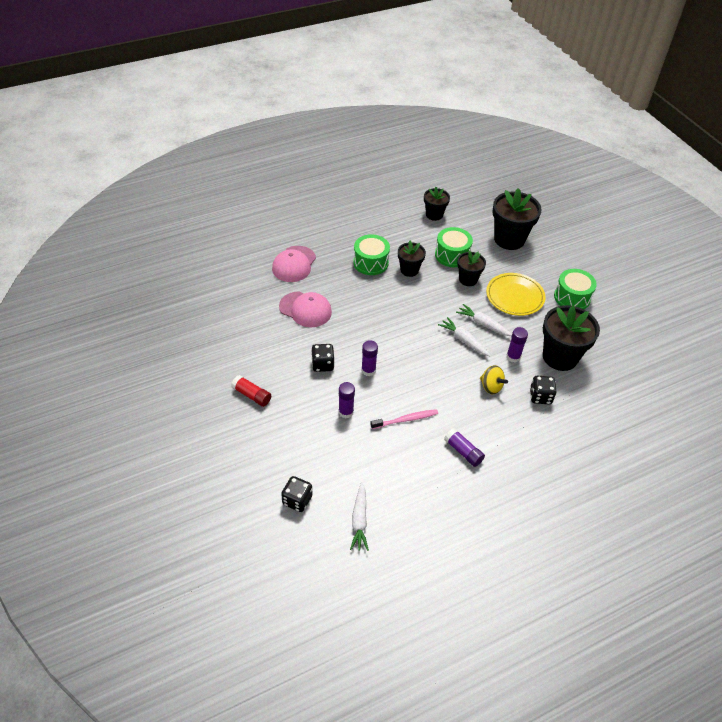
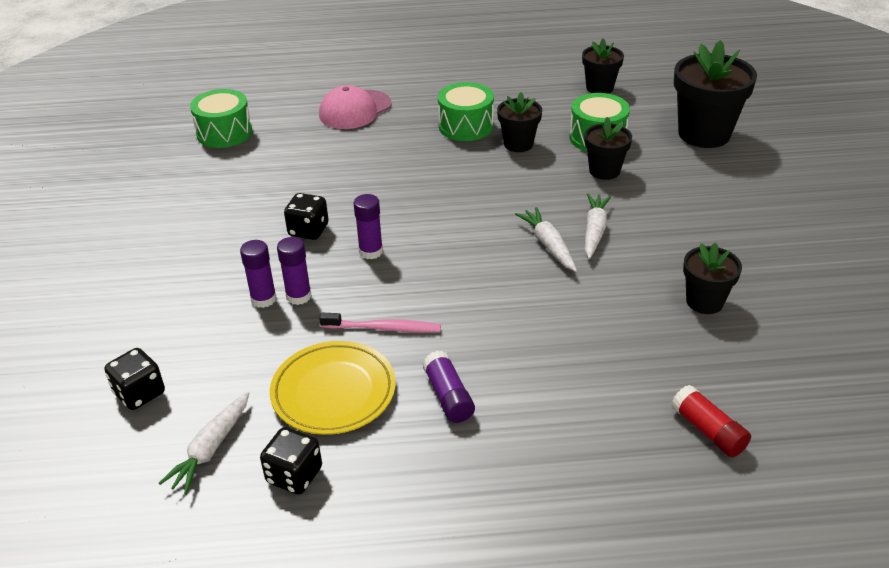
camera: 25 degrees right, 10 degrees down
red glue stick [231,375,271,407] -> red glue stick moved to [671,385,751,457]
pink cap [279,291,332,327] -> none
white carrot [456,304,512,336] -> white carrot turned 45 degrees clockwise [585,193,611,259]
yellow spinning top [480,365,508,394] -> none
yellow plate [486,273,546,316] -> yellow plate moved to [270,341,396,435]
purple glue stick [507,327,528,363] -> purple glue stick moved to [240,240,277,308]
black dice [530,376,557,404] -> black dice moved to [260,427,322,494]
black flower pot [543,305,600,371] -> black flower pot [683,243,742,314], size x0.57
green drum [554,269,597,309] -> green drum moved to [190,89,252,148]

